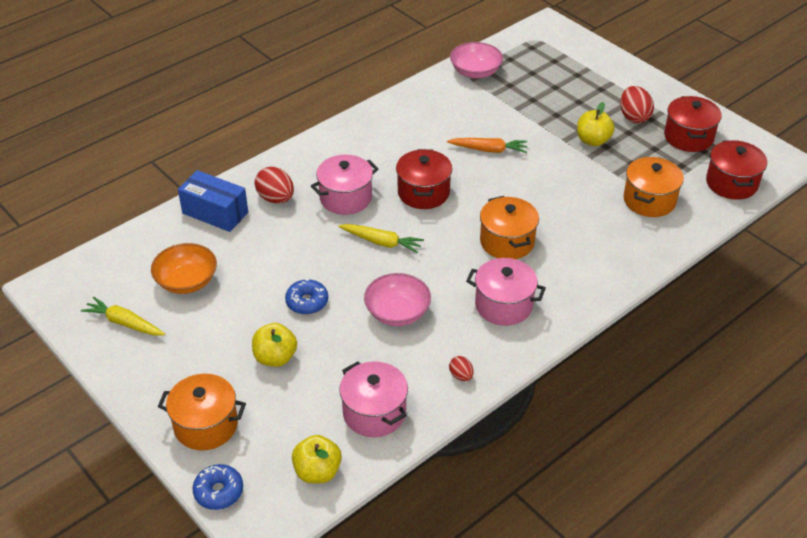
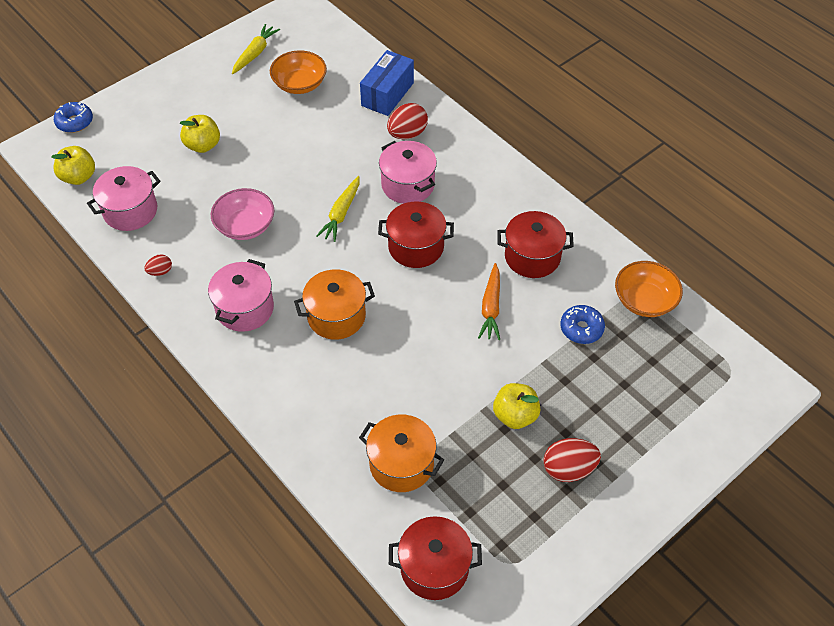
camera: 90 degrees right, 10 degrees up
orange pot [158,374,246,450] -> none
blue donut [285,279,328,315] -> blue donut moved to [560,305,605,344]
pink bowl [450,42,503,79] -> orange bowl [615,261,683,317]
red pot [664,96,722,152] -> red pot moved to [497,211,574,278]

